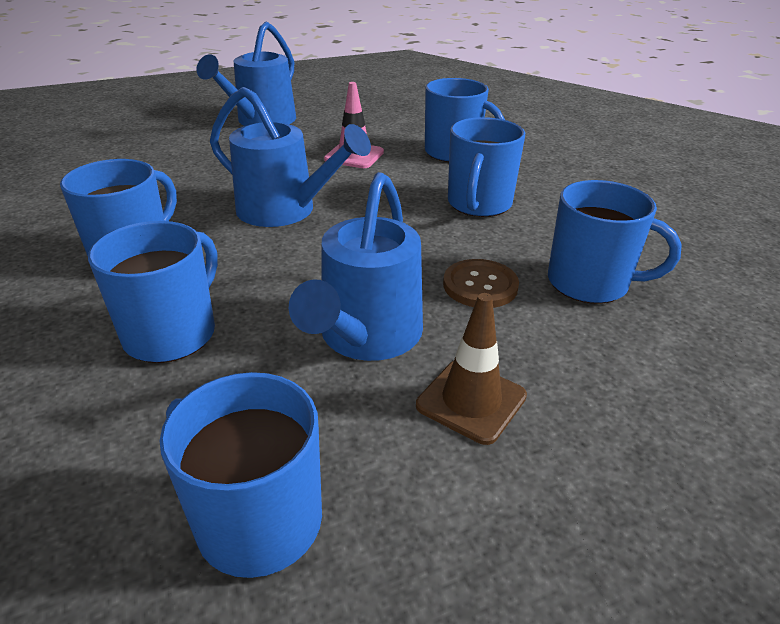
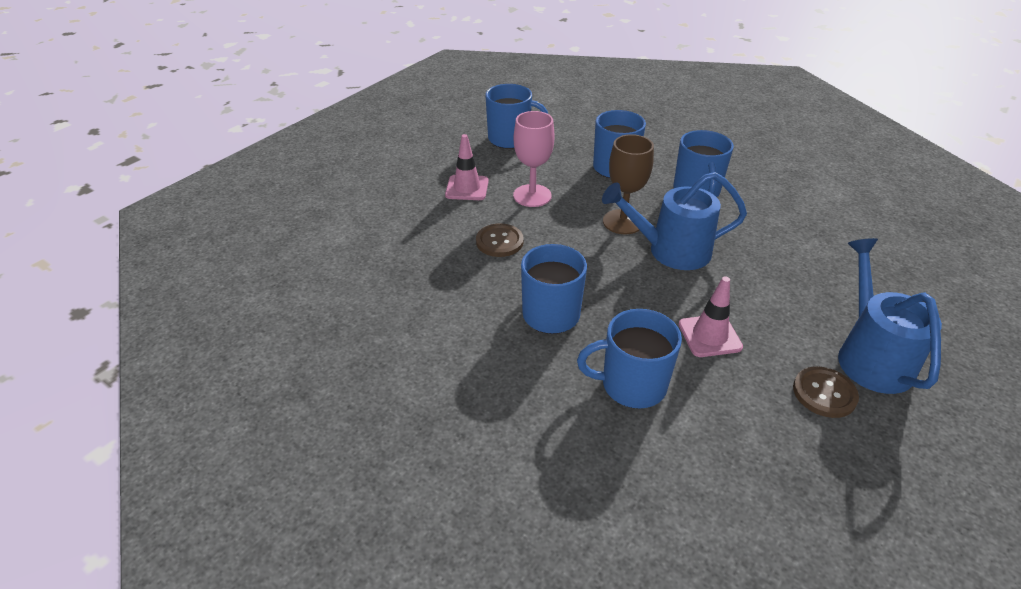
camera: 150 degrees right, 5 degrees up
blue watering can [289,172,423,361] -> pink goblet [513,111,554,207]
brown traffic cone [416,293,527,445] -> pink traffic cone [445,134,489,200]
blue mug [548,180,682,304] -> none
none -> brown goblet [603,134,654,234]
none -> brown button [793,366,859,418]

